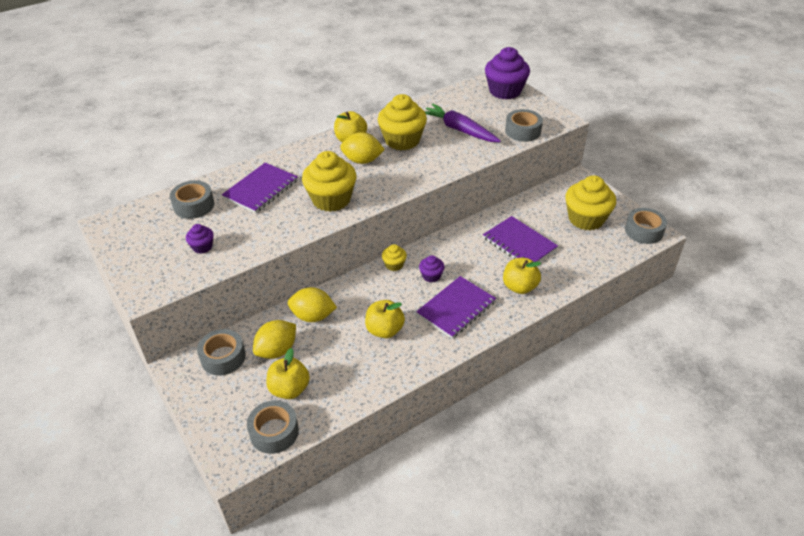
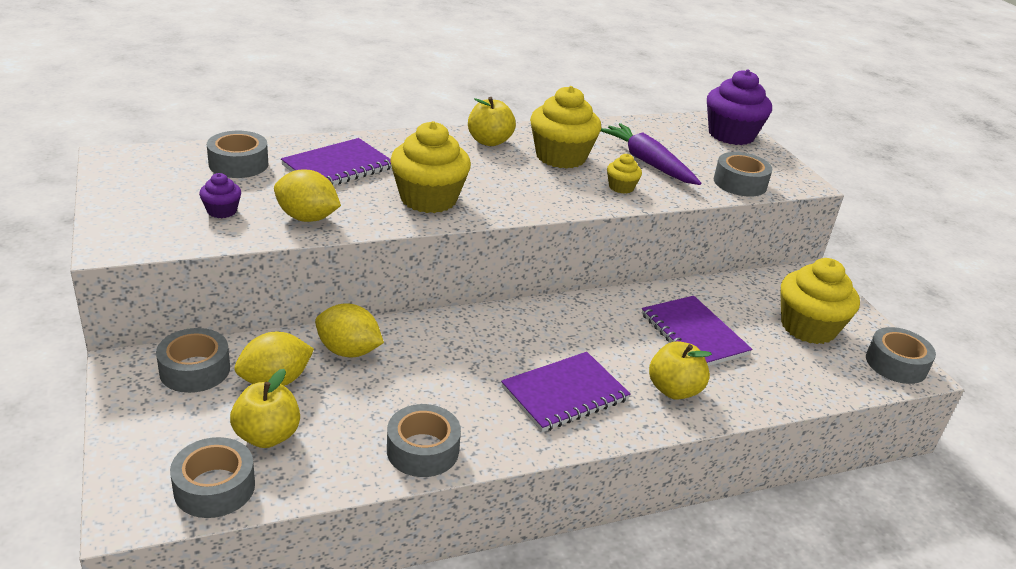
camera: 10 degrees right, 10 degrees down
yellow lemon [340,132,385,164] -> yellow lemon moved to [274,169,341,222]
yellow apple [365,300,405,338] -> none
yellow cupcake [382,244,407,271] -> yellow cupcake moved to [607,154,642,194]
purple cupcake [419,255,445,282] -> none
none -> grey tape [387,404,461,477]

